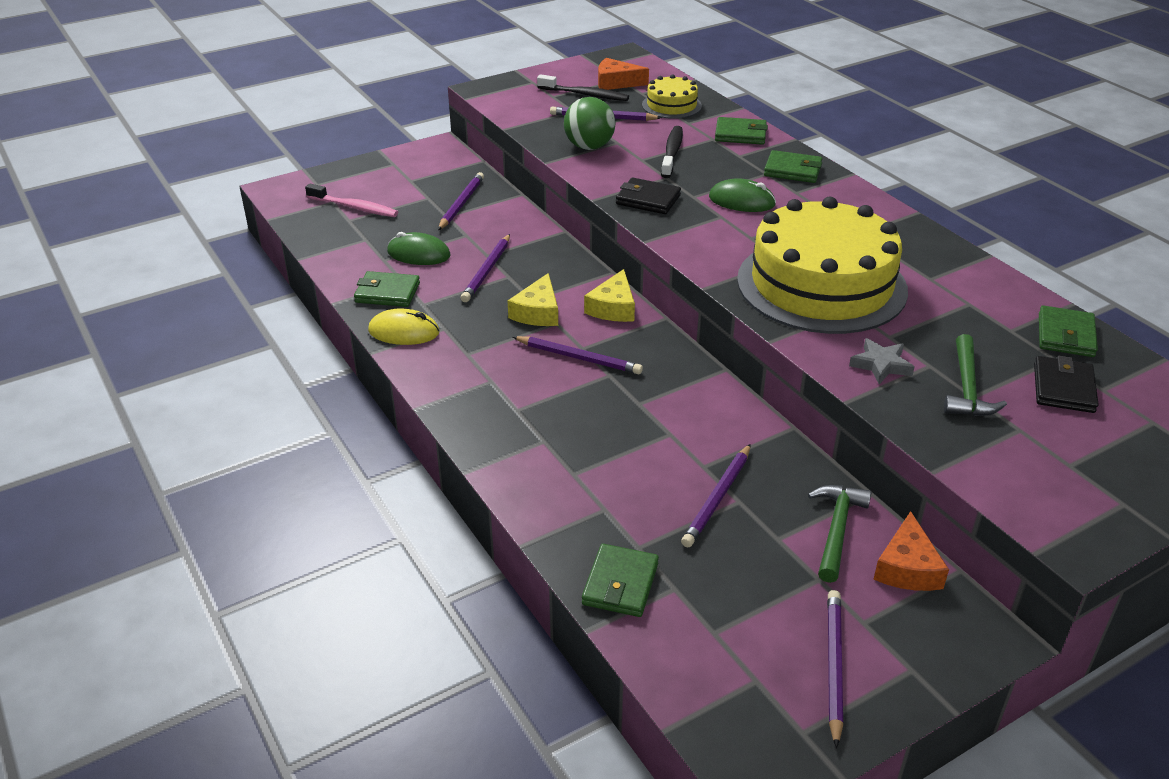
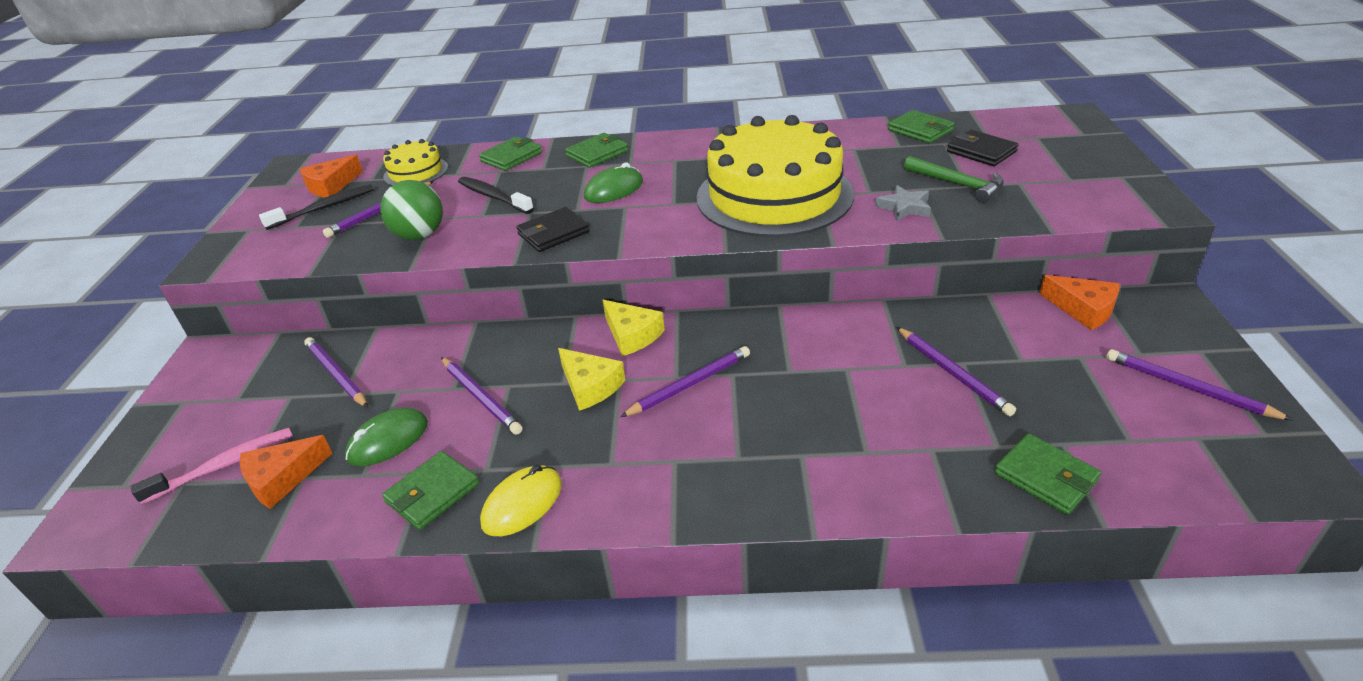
camera: 55 degrees left, 0 degrees up
green hammer [808,485,871,583] -> none
none -> orange cheese [240,435,332,509]

